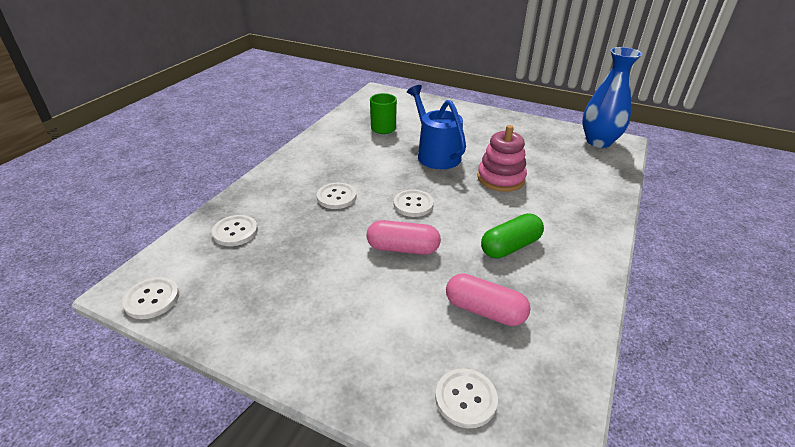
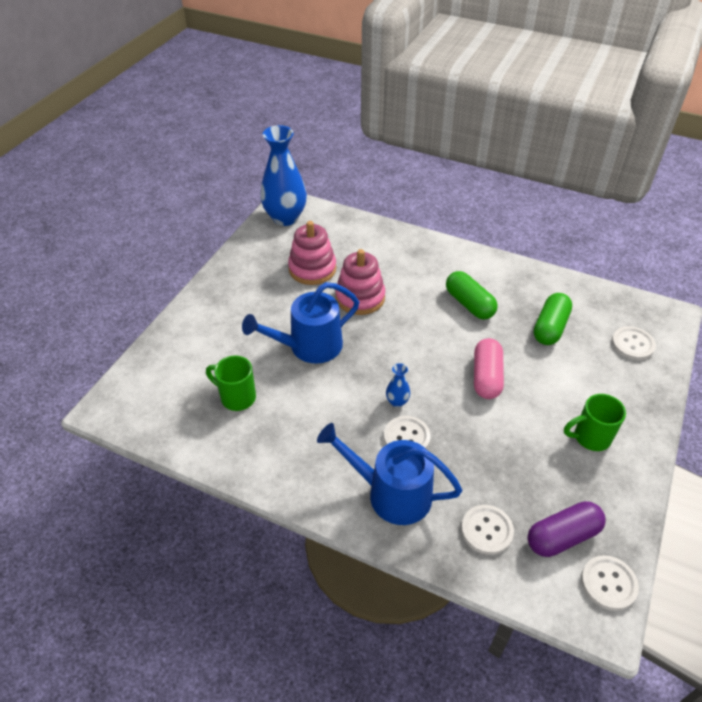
camera: 90 degrees left, 10 degrees up
white button [394,190,434,217] -> none
pink capsule [446,273,530,326] -> green capsule [534,293,572,345]
none -> pink stacking toy [288,221,336,285]
none -> blue watering can [317,423,462,525]
none -> blue vase [386,363,410,407]
none -> purple capsule [527,501,606,557]
none -> green mug [564,394,626,451]

